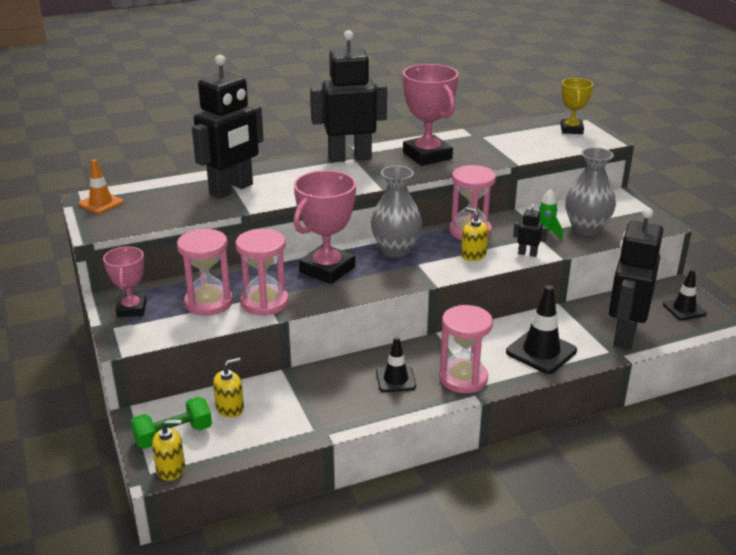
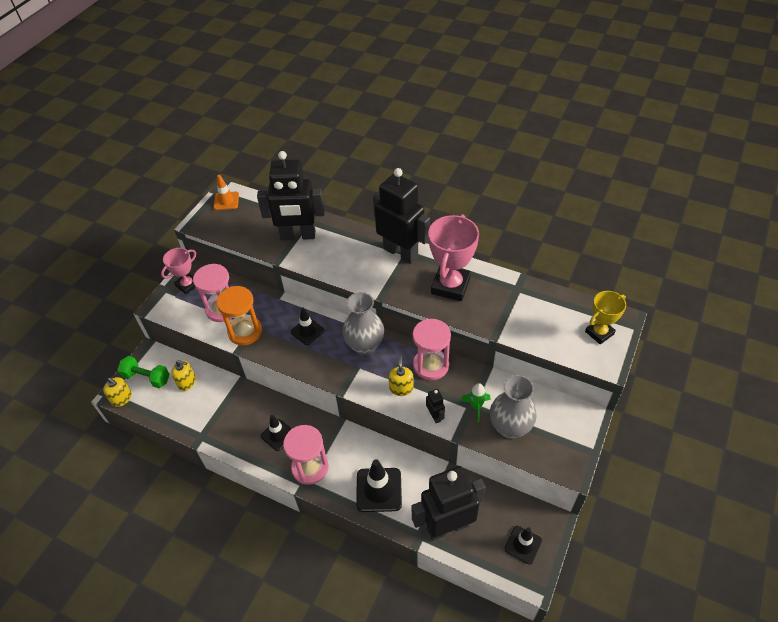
camera: 50 degrees right, 20 degrees up
pink hourglass [235,229,289,316] -> orange hourglass [216,286,262,345]
pink trophy [293,170,356,284] -> black traffic cone [291,308,324,345]

